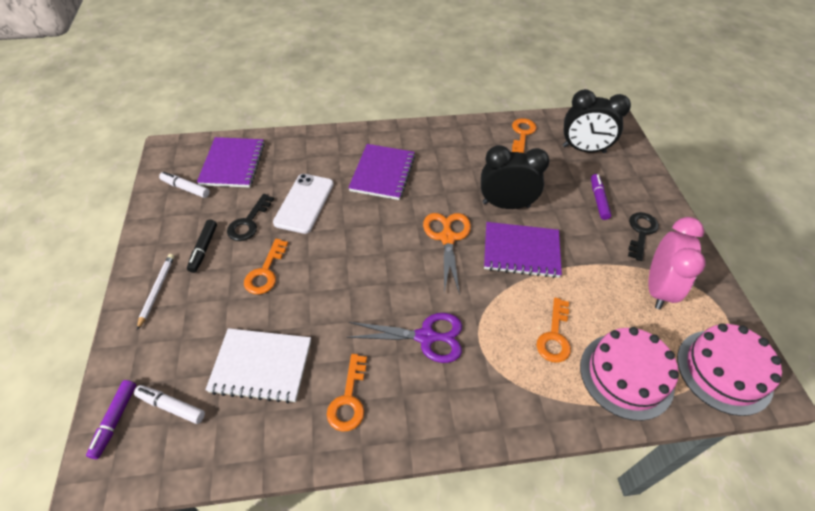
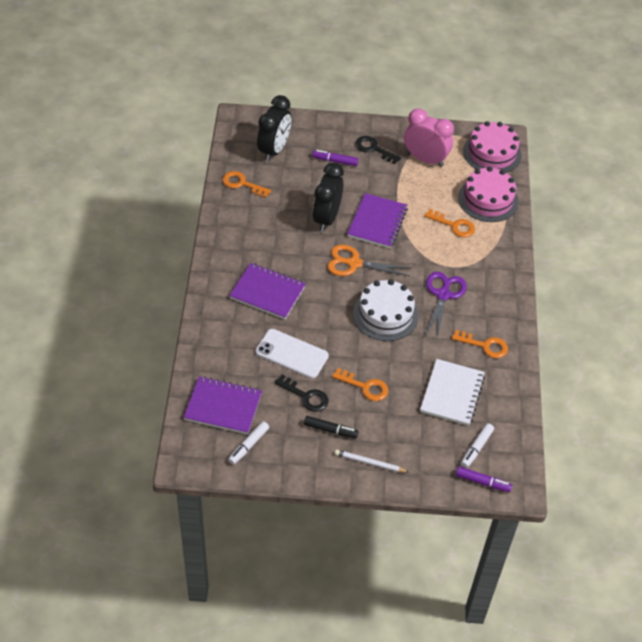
camera: 80 degrees left, 0 degrees up
none -> white cake [353,279,419,341]

